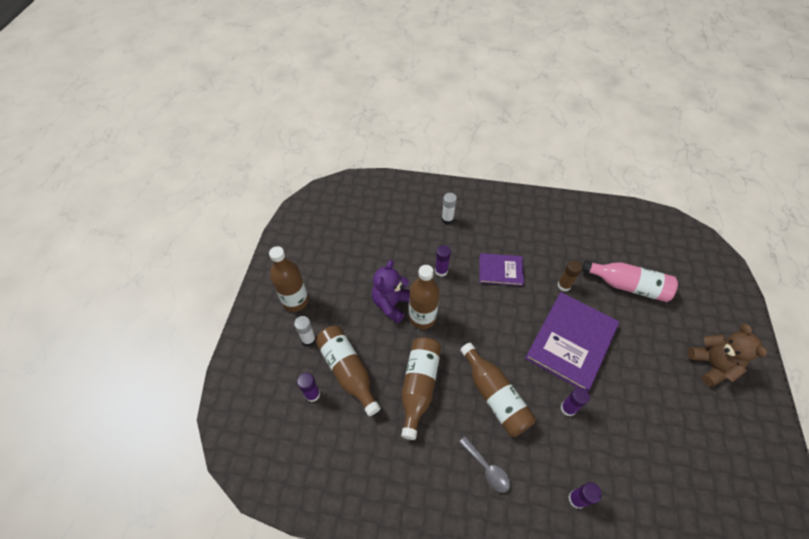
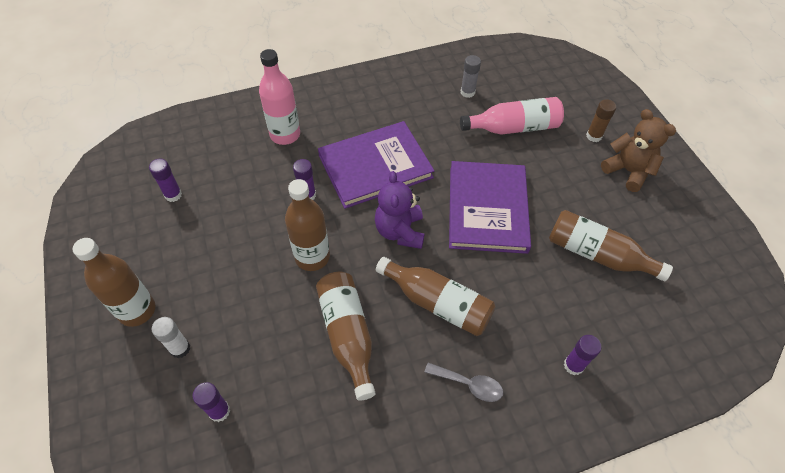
camera: 30 degrees left, 0 degrees up
brown bottle [315,326,381,416] -> brown bottle moved to [549,210,673,281]
purple teddy bear [372,260,410,323] -> purple teddy bear moved to [375,171,425,249]
white glue stick [442,193,457,224] -> pink bottle [259,49,300,145]
purple book [479,253,524,286] -> purple book [318,121,434,209], size x1.78
brown glue stick [558,260,582,291] -> brown glue stick moved to [586,99,616,142]
purple glue stick [560,387,590,416] -> purple glue stick moved to [149,159,182,202]
none -> grey glue stick [461,55,481,98]

